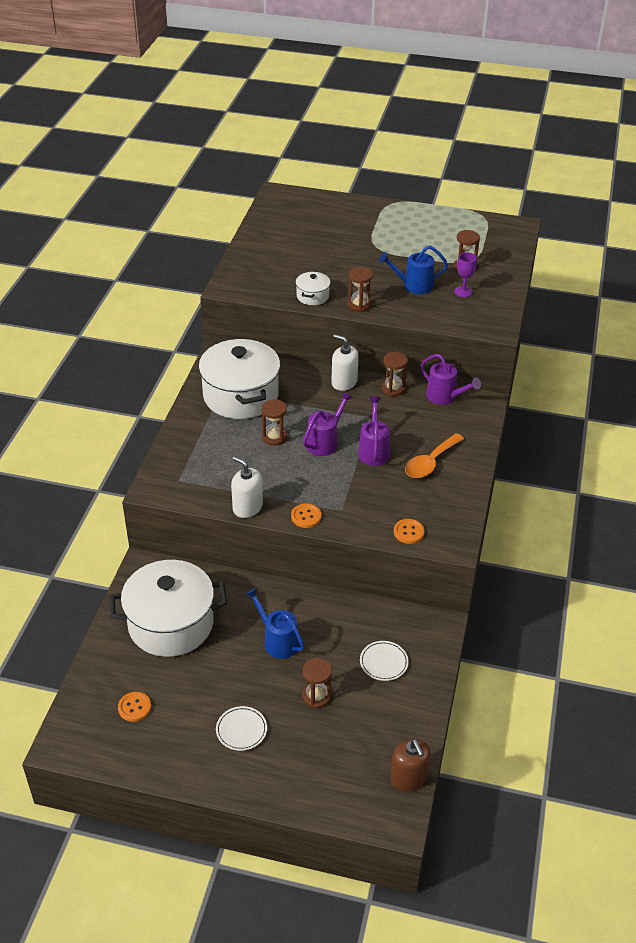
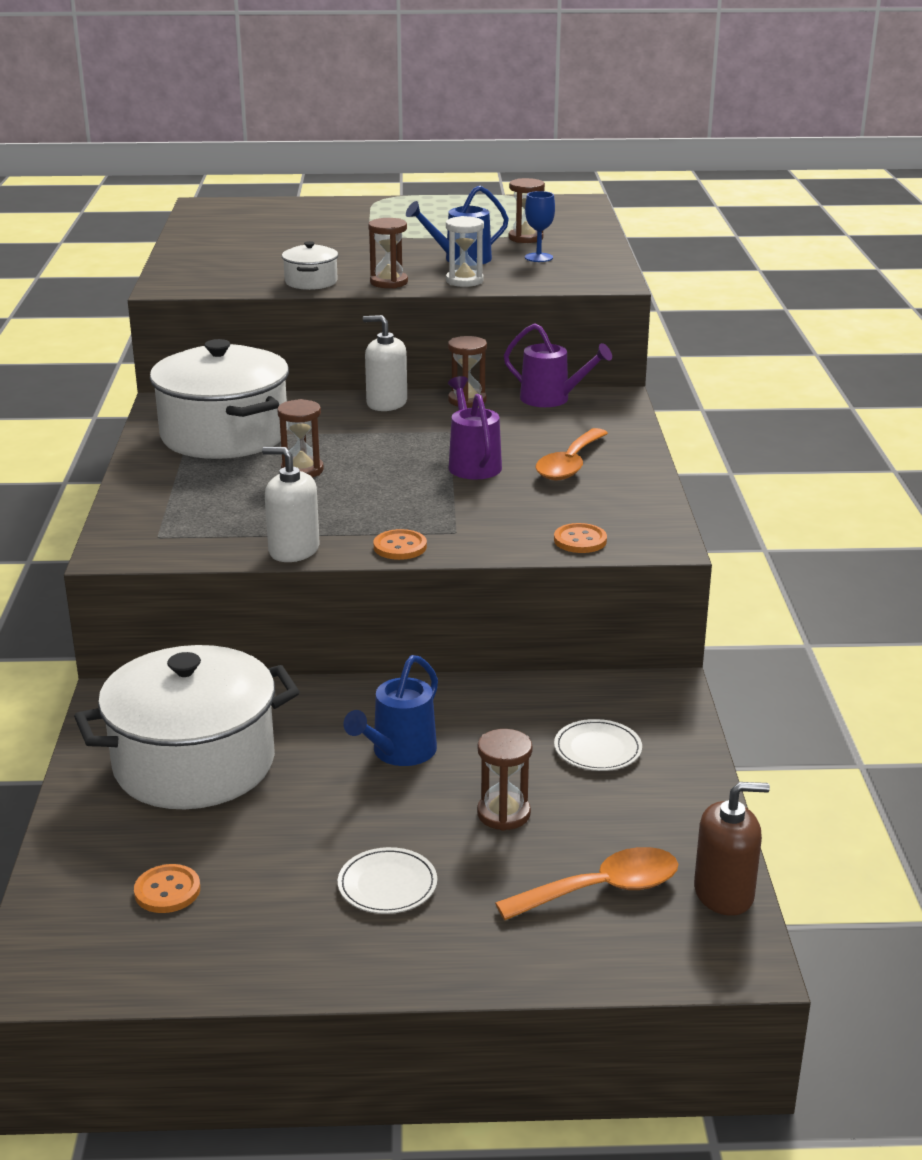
camera: 15 degrees left, 15 degrees down
blue watering can [245,588,304,659] -> blue watering can turned 90 degrees counterclockwise [344,655,438,766]
purple watering can [303,392,353,456] -> none
brown soap dispenser [390,739,431,791] -> brown soap dispenser turned 60 degrees counterclockwise [694,782,770,916]
purple goblet [454,252,477,297] -> blue goblet [525,191,555,262]
none -> white hourglass [446,216,484,287]
none -> orange spoon [495,847,678,920]

